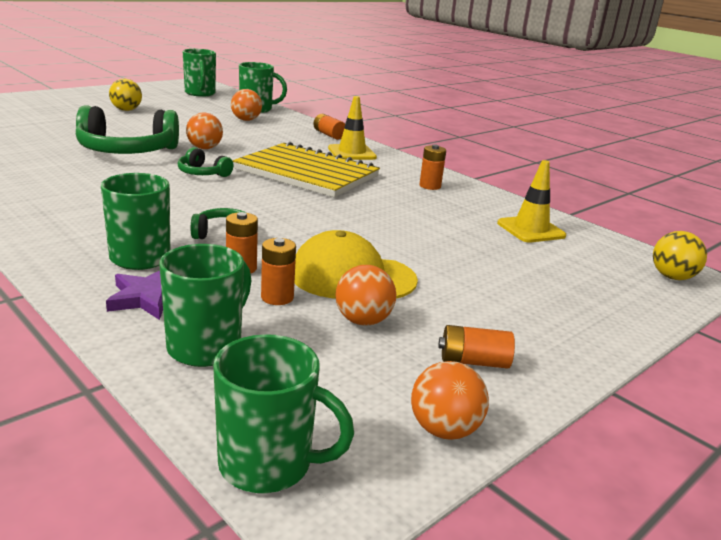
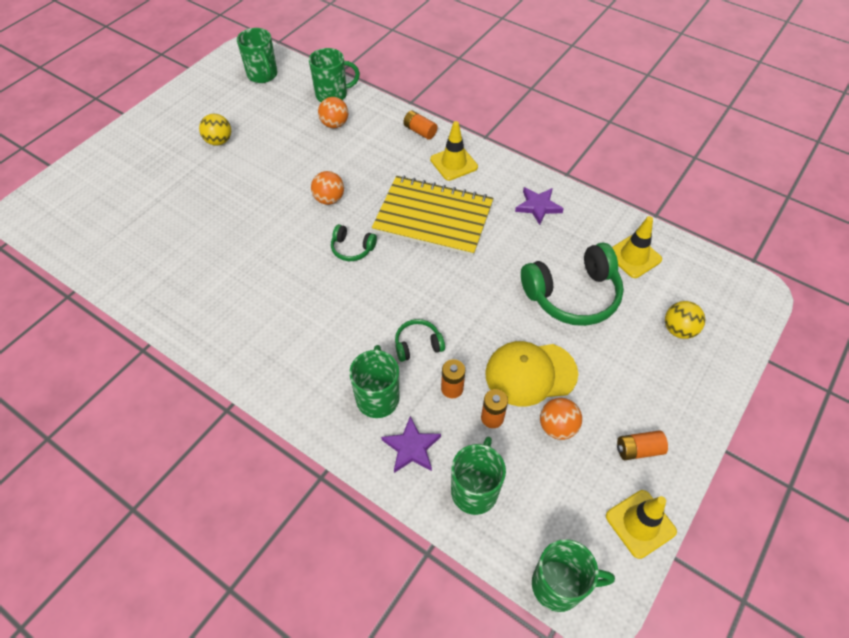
camera: 10 degrees left, 30 degrees up
green headphones [76,105,179,154] -> green headphones moved to [521,243,624,326]
orange ball [411,361,489,440] -> yellow traffic cone [606,490,677,559]
orange battery [420,144,446,190] -> purple star [515,187,564,225]
yellow ball [653,231,707,280] -> yellow ball moved to [665,301,705,339]

